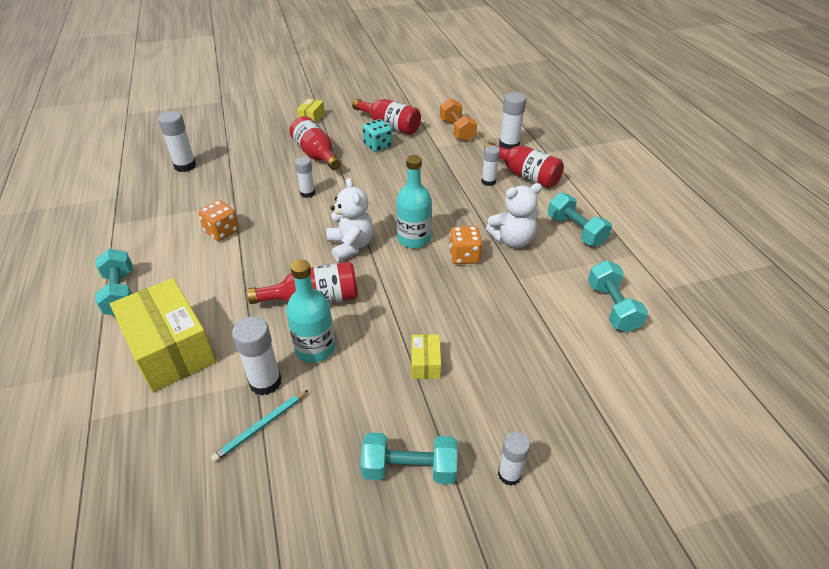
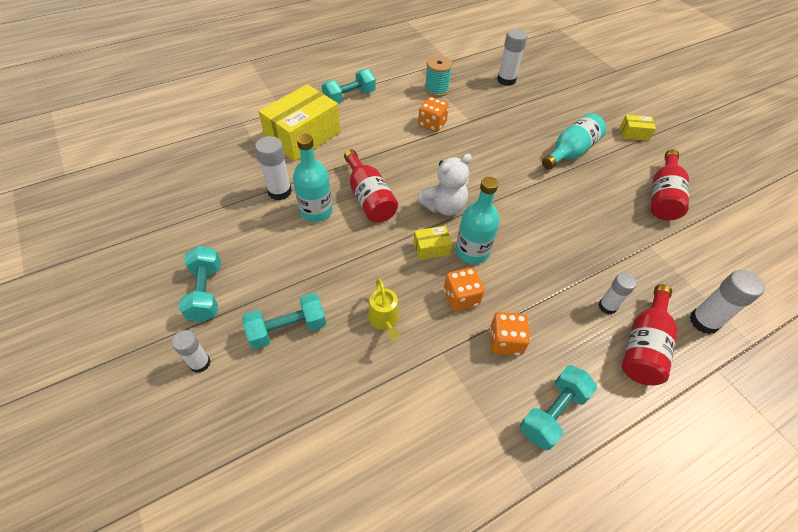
camera: 75 degrees right, 10 degrees up
turquoise pencil [211,390,308,462] -> none
red bottle [289,116,341,170] -> turquoise bottle [542,113,606,169]
white glue stick [295,156,315,198] -> none
turquoise dice [362,119,392,152] -> none
yellow box [411,334,441,379] -> yellow box moved to [414,226,452,260]
orange dumbbell [440,98,477,142] -> none
white teddy bear [486,183,542,248] -> orange dice [489,312,530,356]
turquoise dumbbell [588,260,648,332] -> turquoise dumbbell moved to [242,293,326,350]
none -> yellow watering can [368,279,400,340]
none -> turquoise spool [425,56,452,97]

